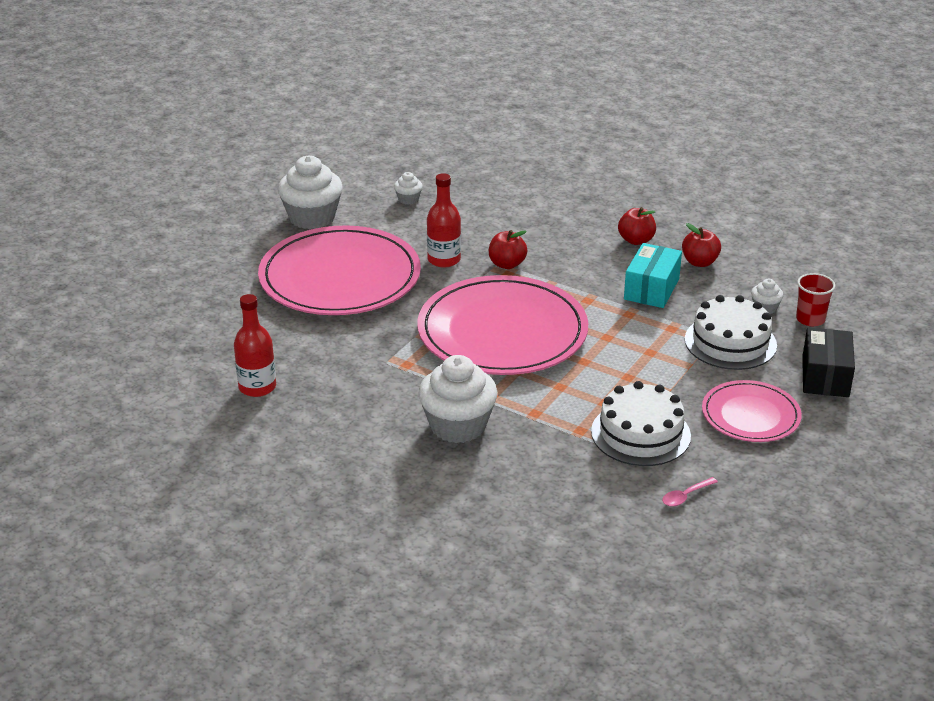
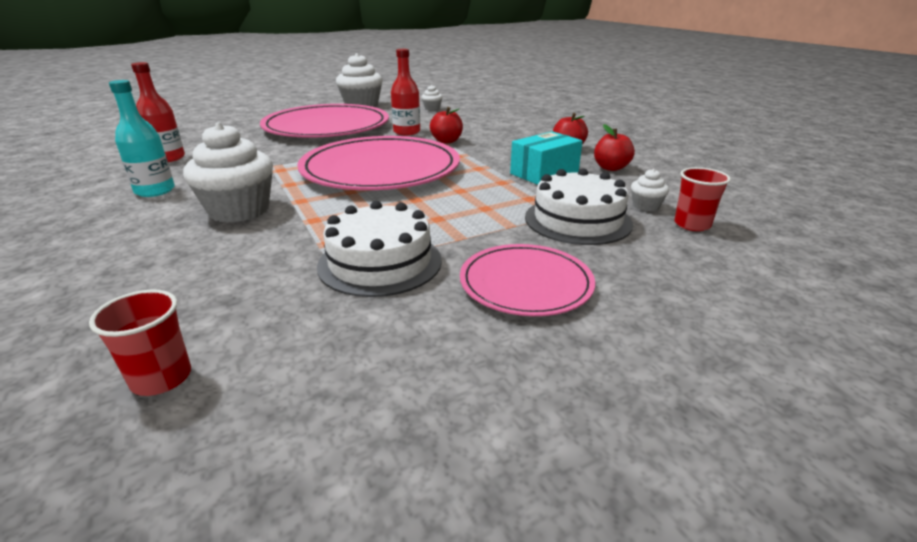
camera: 30 degrees right, 5 degrees down
pink spoon [662,477,718,507] -> none
black box [802,327,855,397] -> none
none -> red cup [89,290,191,396]
none -> turquoise bottle [109,80,175,197]

